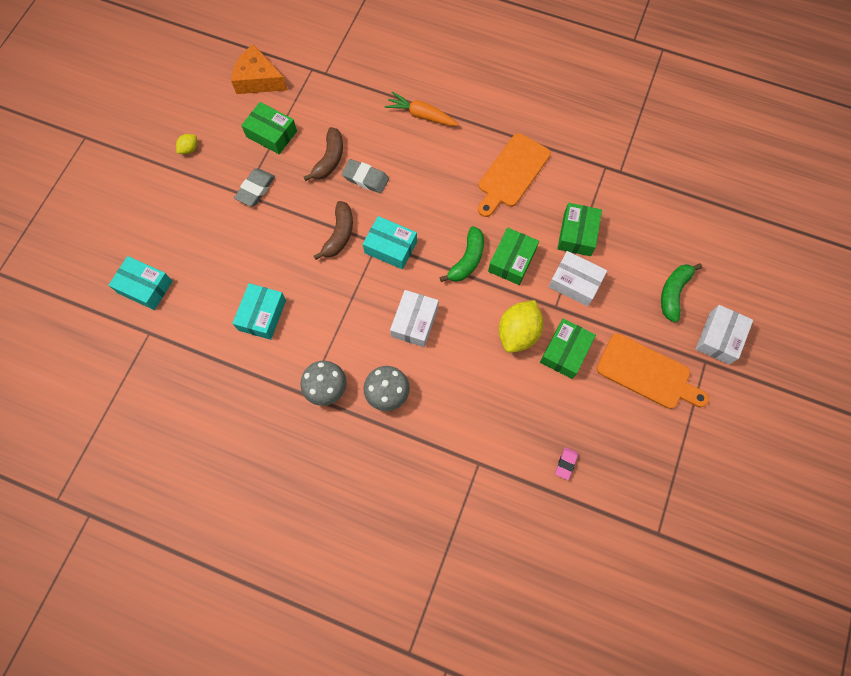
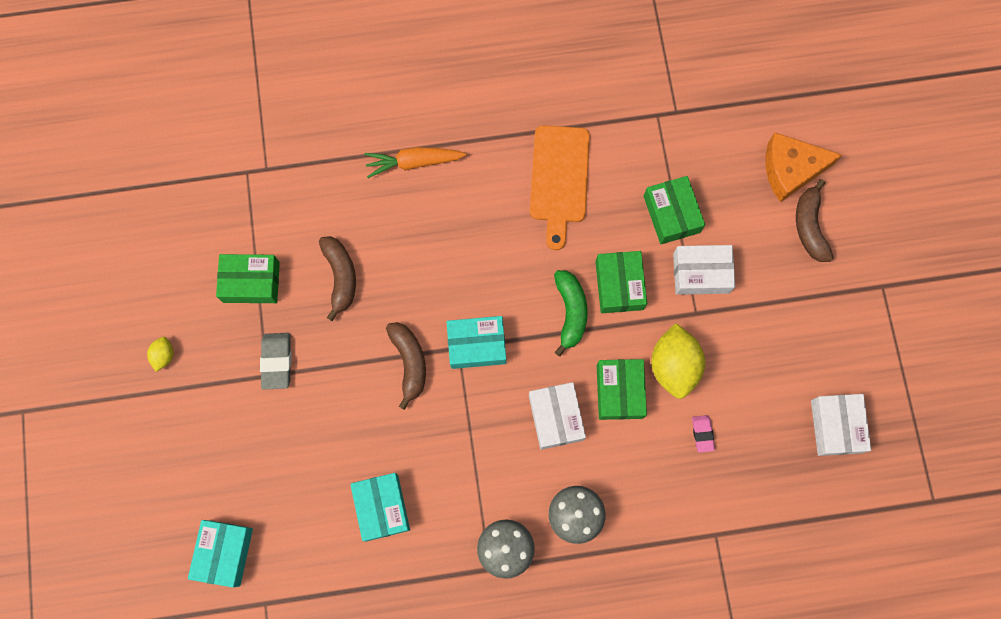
camera: 30 degrees left, 5 degrees up
turquoise box [108,256,173,310] -> turquoise box turned 75 degrees counterclockwise [188,520,253,588]
orange cheese [231,44,288,94] -> orange cheese moved to [766,132,842,202]
grey eraser [342,159,389,194] -> none
green box [540,318,596,379] -> green box moved to [597,359,647,420]
pink eraser [555,447,578,480] -> pink eraser moved to [692,415,715,452]
orange cutting board [597,333,709,409] -> none
green banana [661,263,702,322] -> brown banana [796,179,833,262]
white box [696,305,753,365] -> white box moved to [811,394,871,456]

